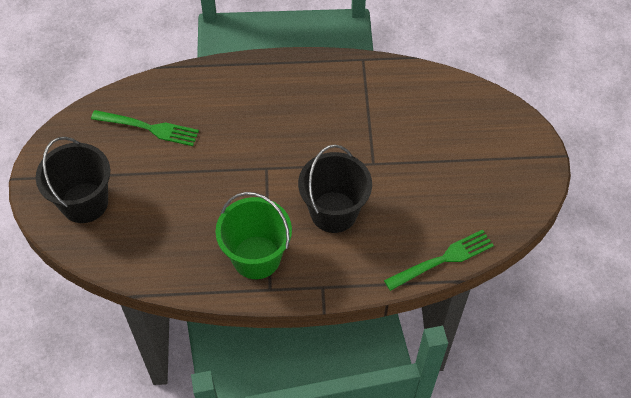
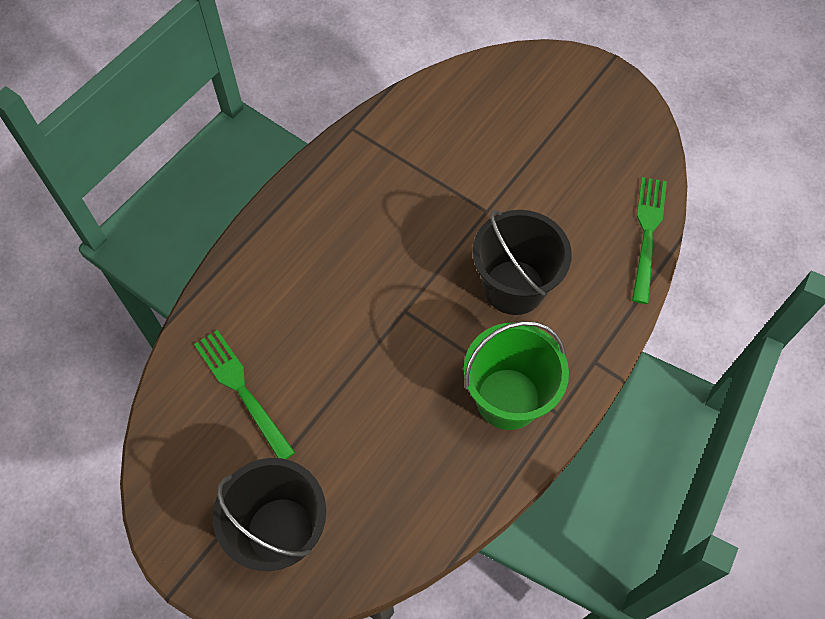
camera: 50 degrees left, 5 degrees up
green fork [91,110,199,146] -> green fork turned 90 degrees counterclockwise [194,330,295,459]

